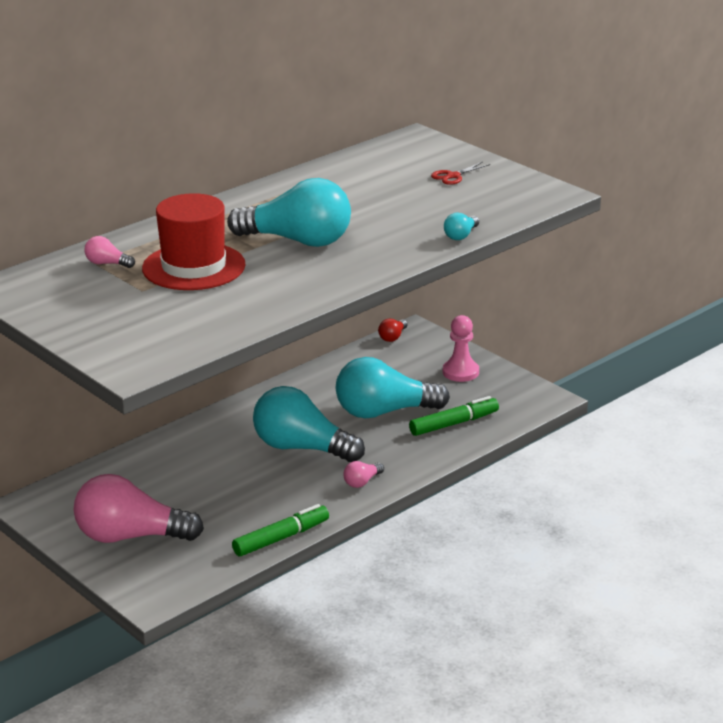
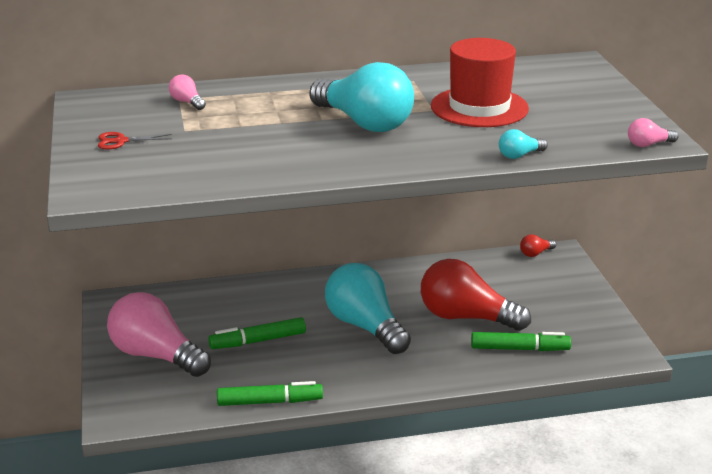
camera: 30 degrees right, 0 degrees up
red hat [142,193,246,290] -> red hat moved to [431,38,529,127]
turquoise light bulb [336,357,450,418] -> red light bulb [421,259,531,331]
pink light bulb [343,461,384,488] -> pink light bulb moved to [628,118,679,147]
red scissors [431,162,490,185] -> red scissors moved to [98,132,172,149]
pink pawn [443,315,479,382] -> none
none -> green marker [208,317,306,349]

